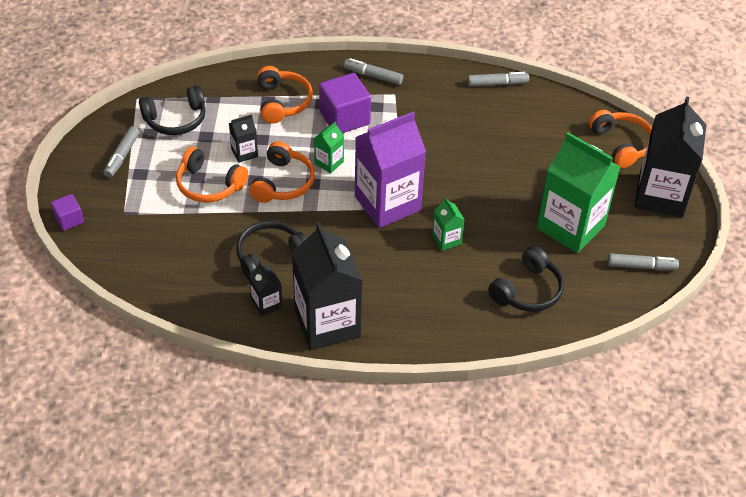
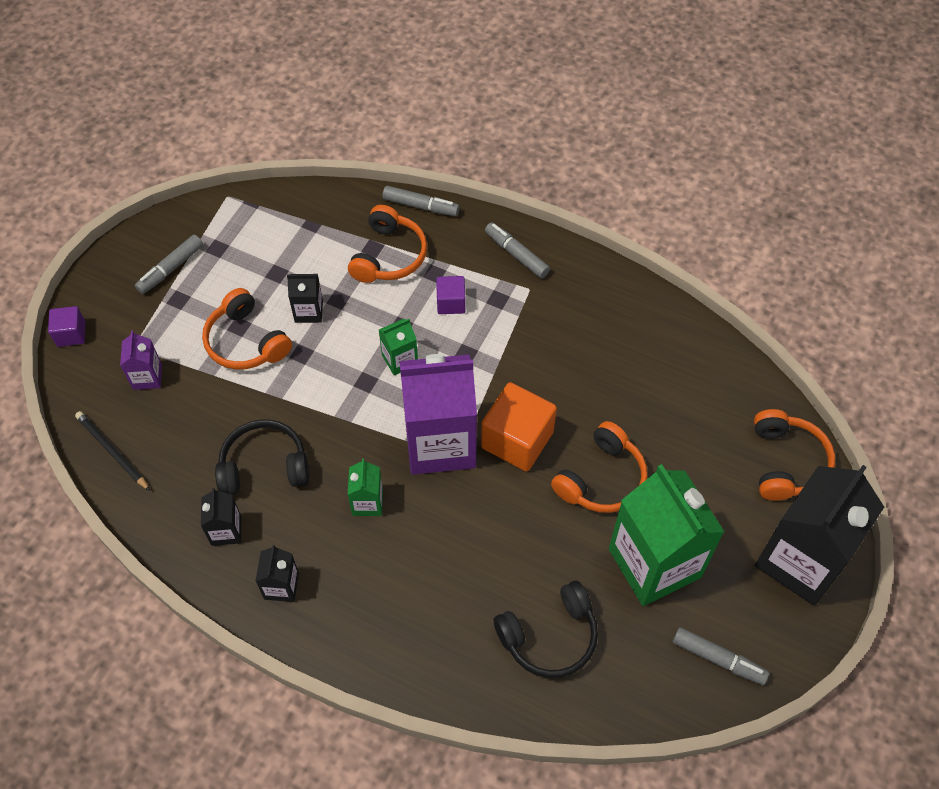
camera: 25 degrees right, 10 degrees up
black headphones [139,85,206,135] -> none
orange headphones [249,141,315,203] -> orange headphones moved to [551,421,647,513]
black carton [292,222,363,350] -> black carton [255,545,299,602], size x0.44
purple cube [319,73,371,133] -> purple cube [436,276,466,314], size x0.54
green carton [432,198,465,251] -> green carton moved to [348,459,383,516]
grey marker [467,72,529,87] -> grey marker moved to [382,186,460,216]
none -> black pencil [75,411,150,491]
none -> purple carton [120,331,162,390]
none -> orange cube [481,382,557,472]

